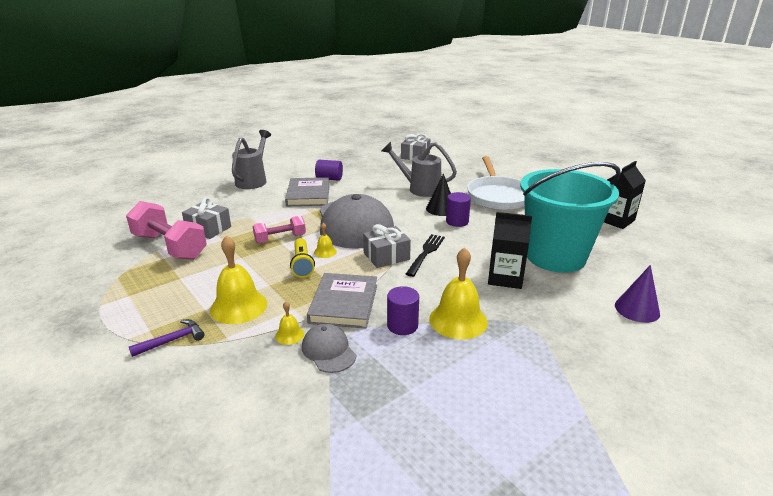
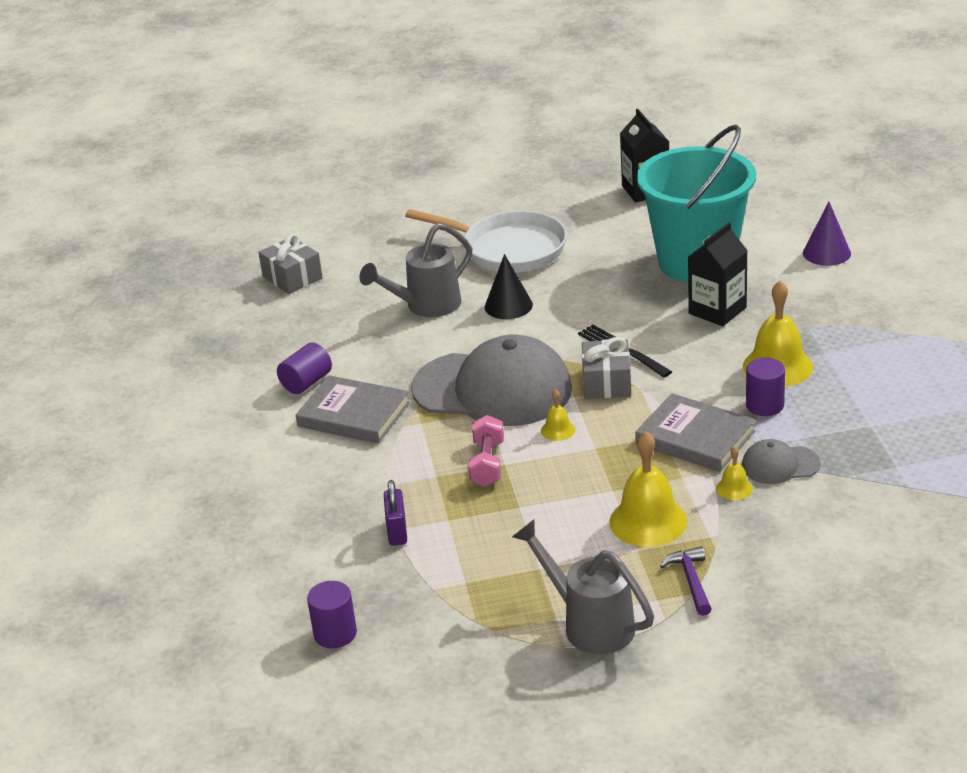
camera: 60 degrees left, 5 degrees up
pink dumbbell [126,201,207,260] -> none
grey gift [182,197,231,239] -> purple padlock [384,480,407,546]
grey watering can [232,130,271,189] -> grey watering can moved to [512,520,654,654]
yellow flashlight [290,238,315,278] -> none
purple cylinder [446,192,471,227] -> purple cylinder moved to [307,581,357,648]

